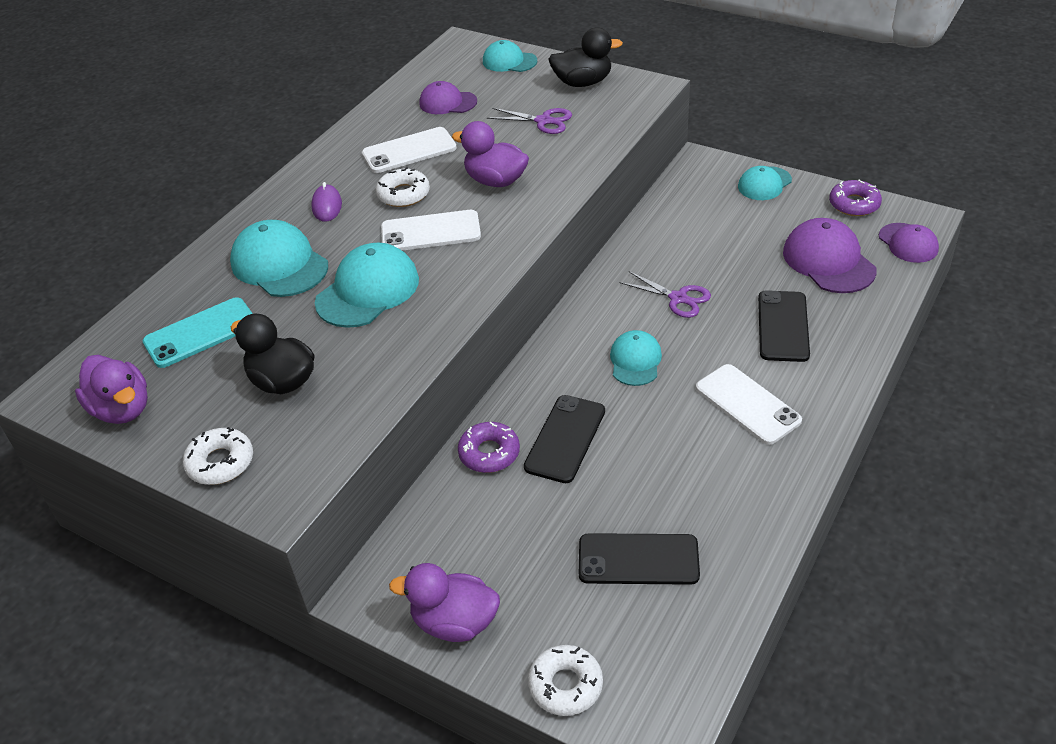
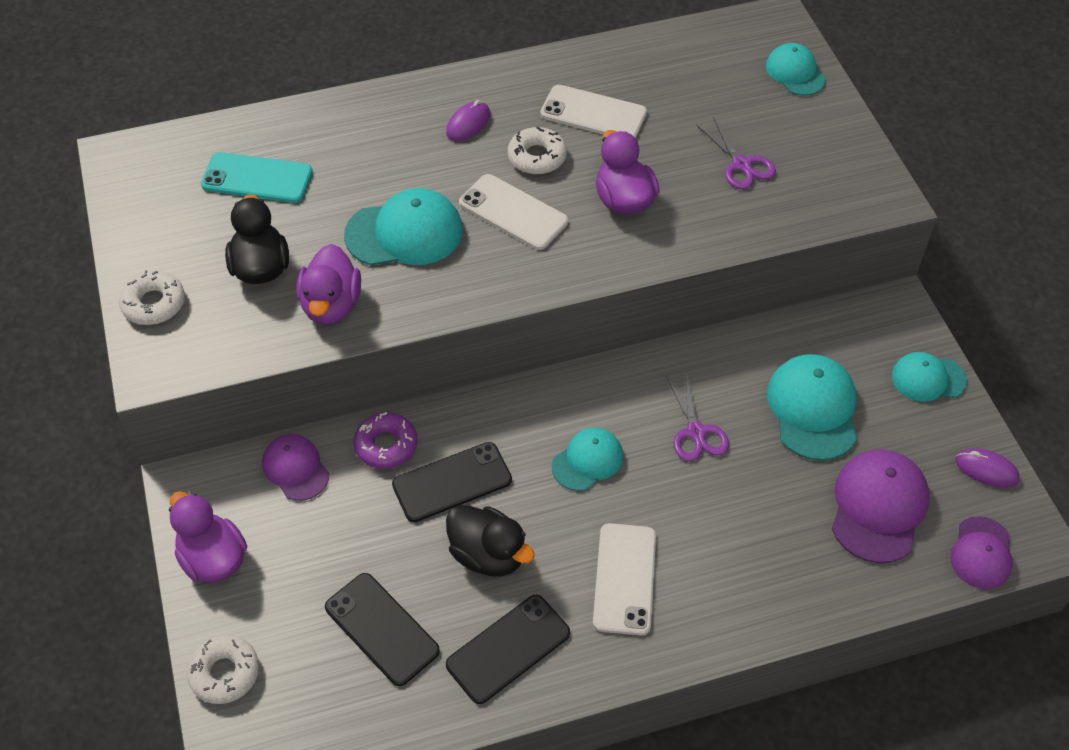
camera: 40 degrees right, 10 degrees up
purple duck [75,355,148,424] -> purple duck moved to [296,244,361,325]
turquoise cap [230,220,328,297] -> turquoise cap moved to [767,354,857,461]
purple cap [419,81,477,114] -> purple cap moved to [262,434,329,501]
black duck [548,28,623,87] -> black duck moved to [446,505,535,576]
black phone [758,290,810,362] -> black phone moved to [446,595,570,704]
purple donut [829,180,882,216] -> purple mouse [956,448,1020,488]

